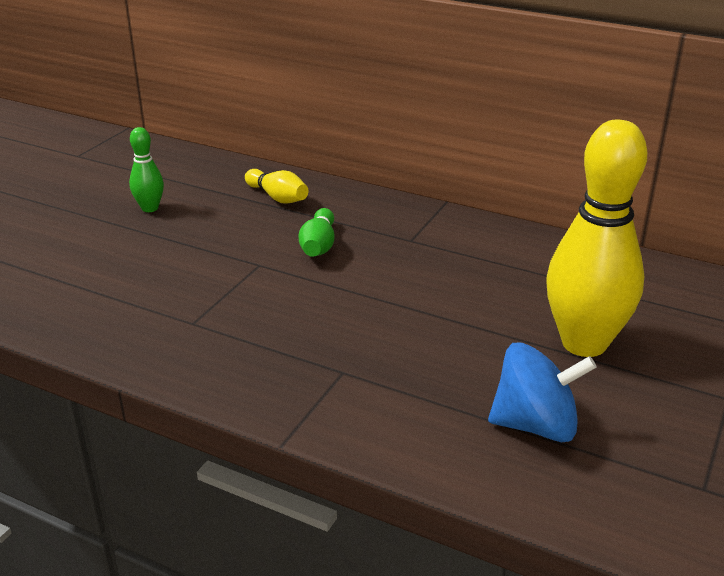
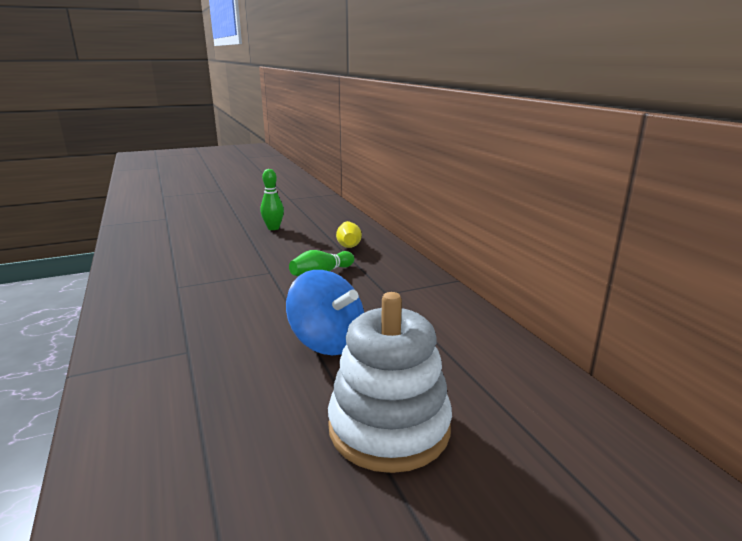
camera: 40 degrees right, 10 degrees down
blue spinning top [488,343,597,442] -> blue spinning top moved to [286,270,364,355]
yellow bowling pin [546,120,647,357] -> white stacking toy [328,292,452,473]

